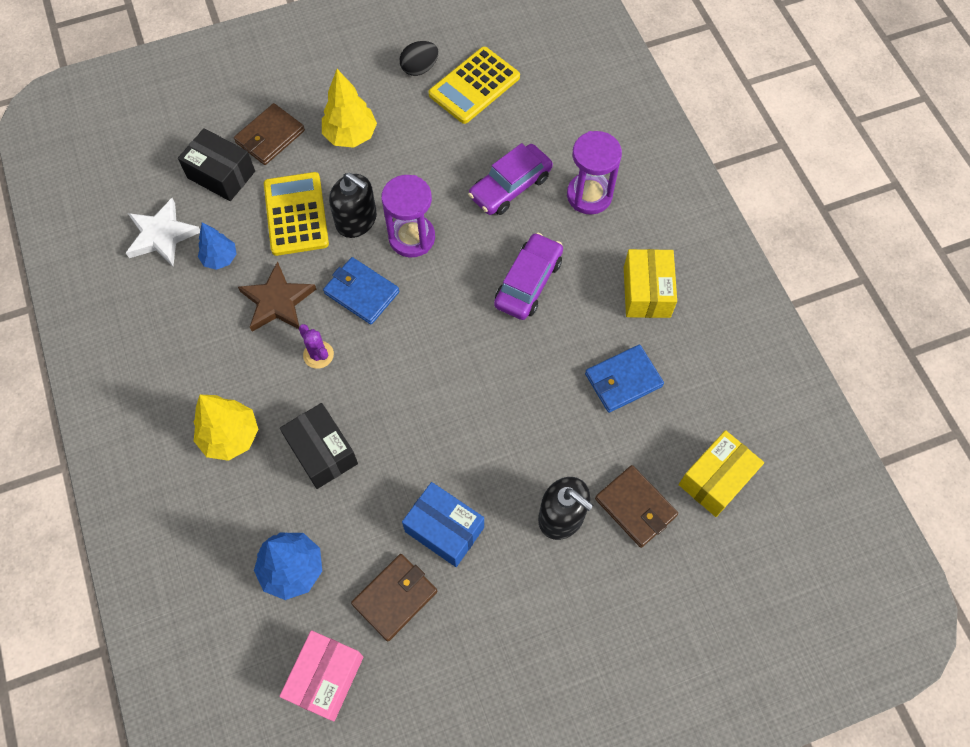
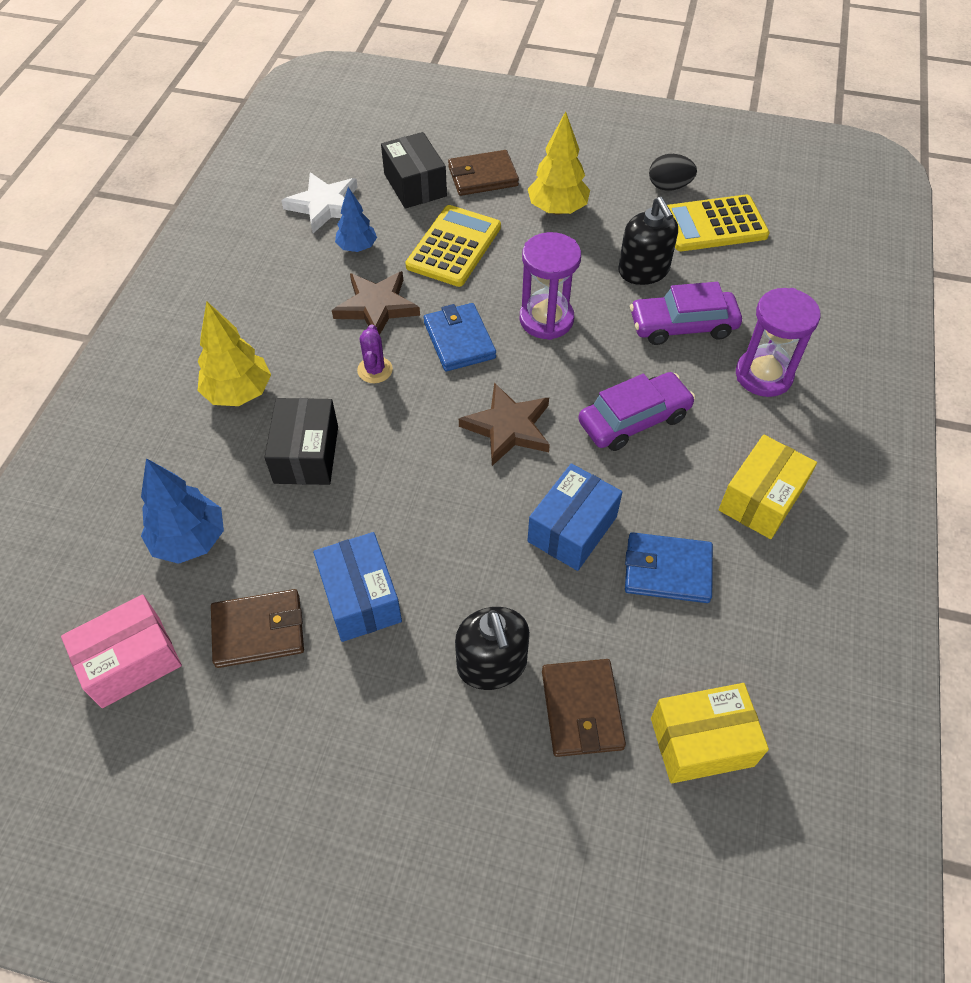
camera: 35 degrees right, 10 degrees down
black soap dispenser [329,173,377,238] -> black soap dispenser moved to [618,197,678,285]
none -> brown star [459,383,550,466]
none -> blue box [527,463,623,571]

